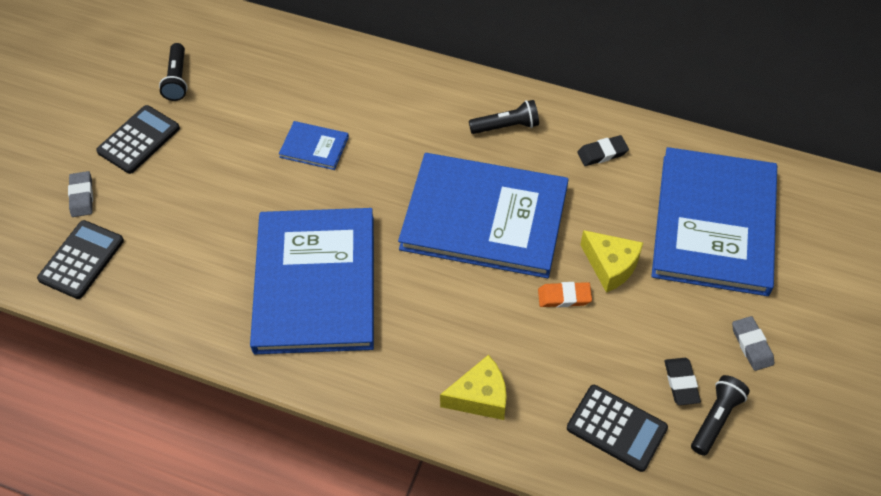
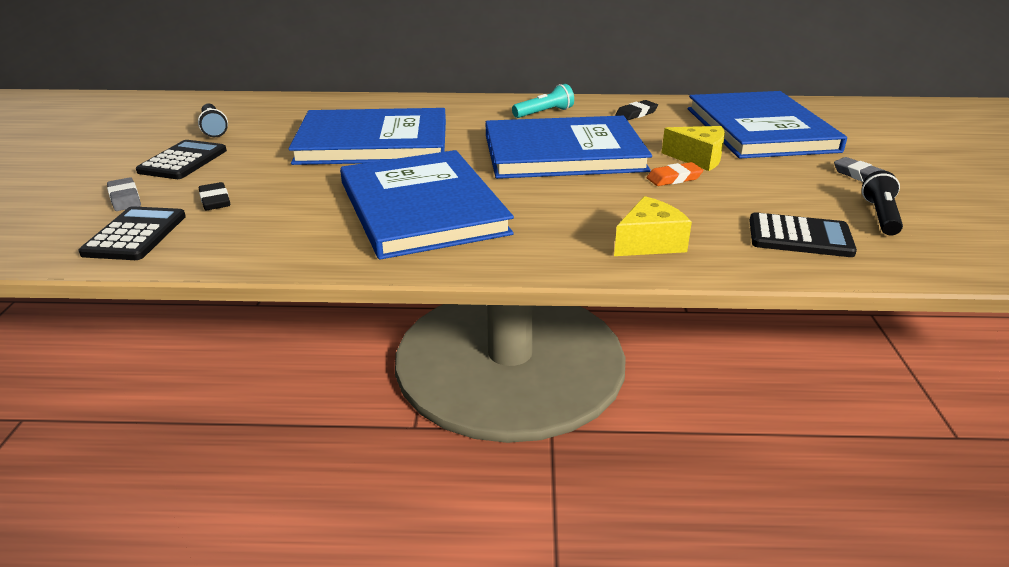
camera: 20 degrees left, 25 degrees down
blue book [279,121,349,170] -> blue book [289,108,446,165], size x2.44
black flashlight [469,100,539,134] -> turquoise flashlight [512,84,574,118]
black eraser [664,358,701,405] -> black eraser moved to [198,182,230,210]

